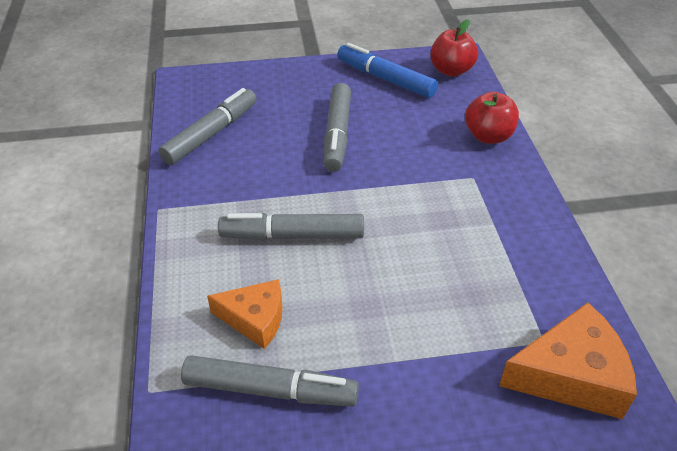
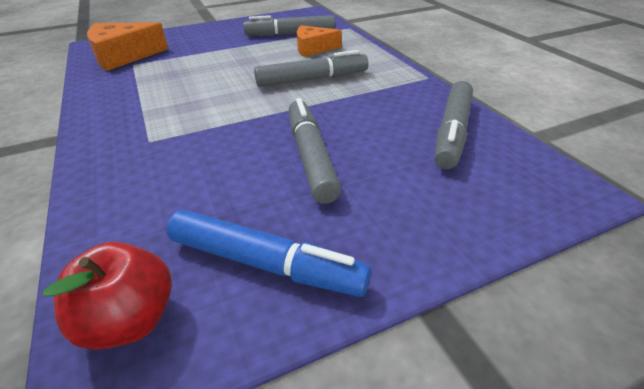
camera: 165 degrees right, 5 degrees down
red apple [465,92,519,144] -> none

